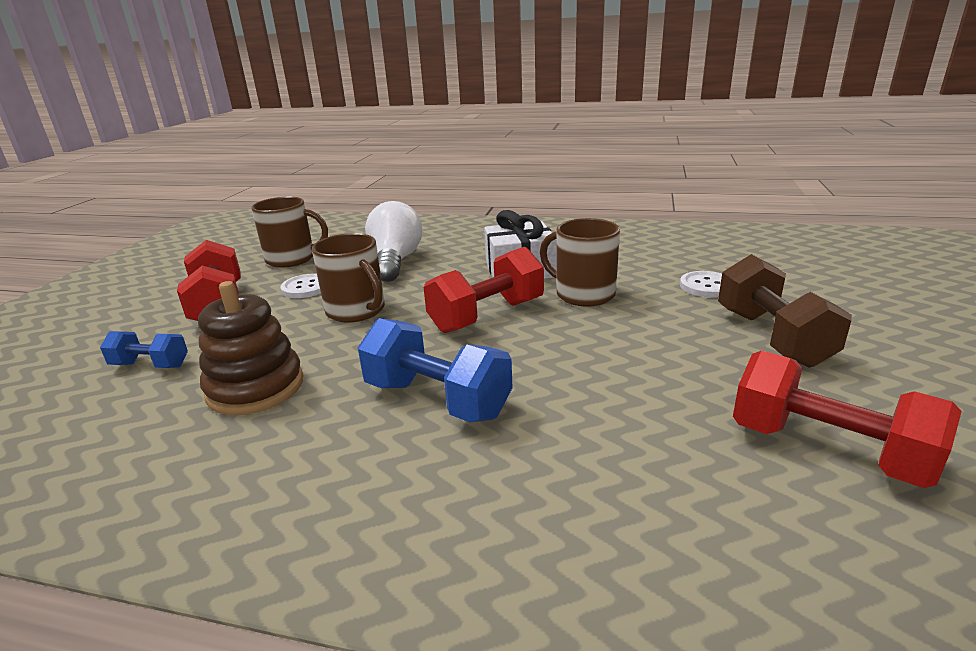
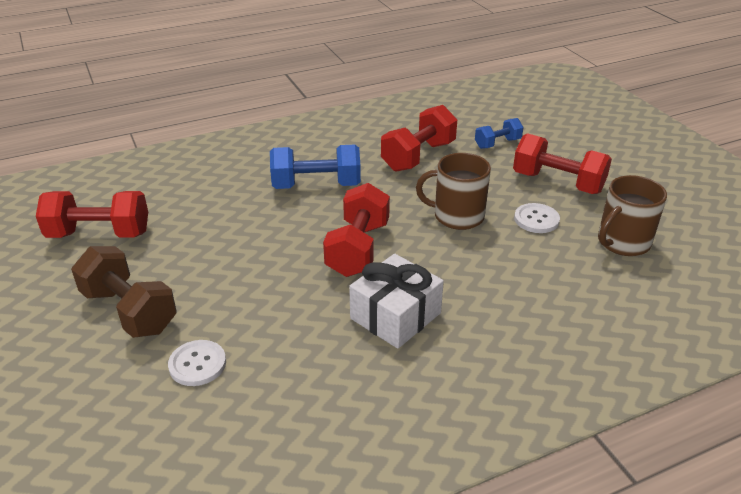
camera: 140 degrees right, 10 degrees up
brown stacking toy [198,281,303,415] -> red dumbbell [381,105,457,171]
white light bulb [365,201,422,282] -> none
brown mug [540,218,620,306] -> none

